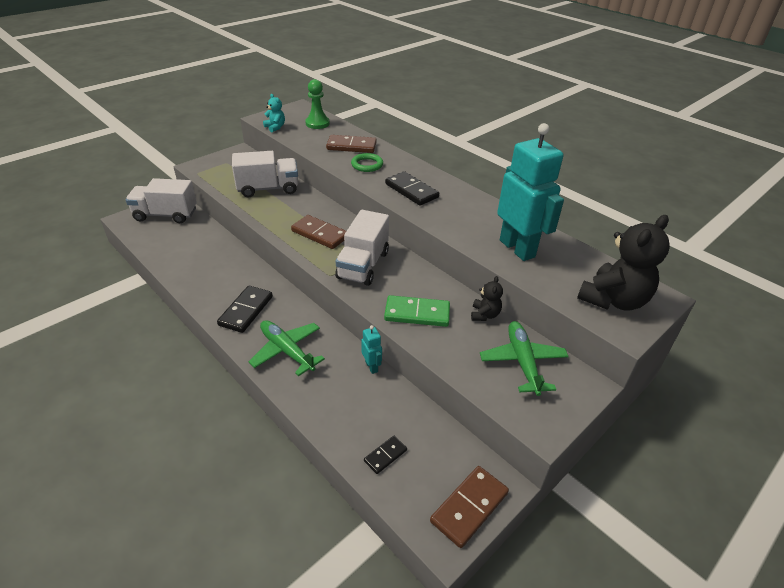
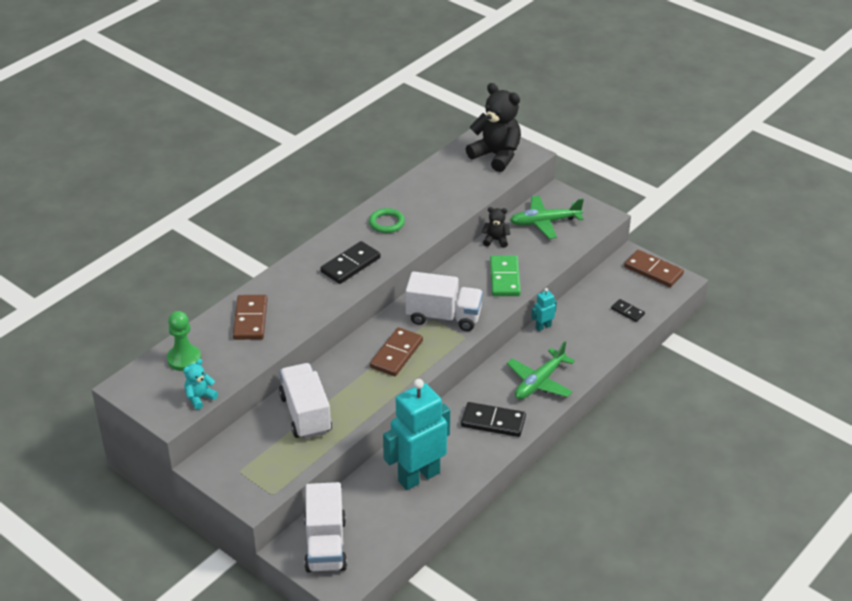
camera: 95 degrees left, 0 degrees up
green ring [351,153,383,172] -> green ring moved to [369,208,405,233]
turquoise robot [497,123,564,261] -> turquoise robot moved to [383,379,450,490]

